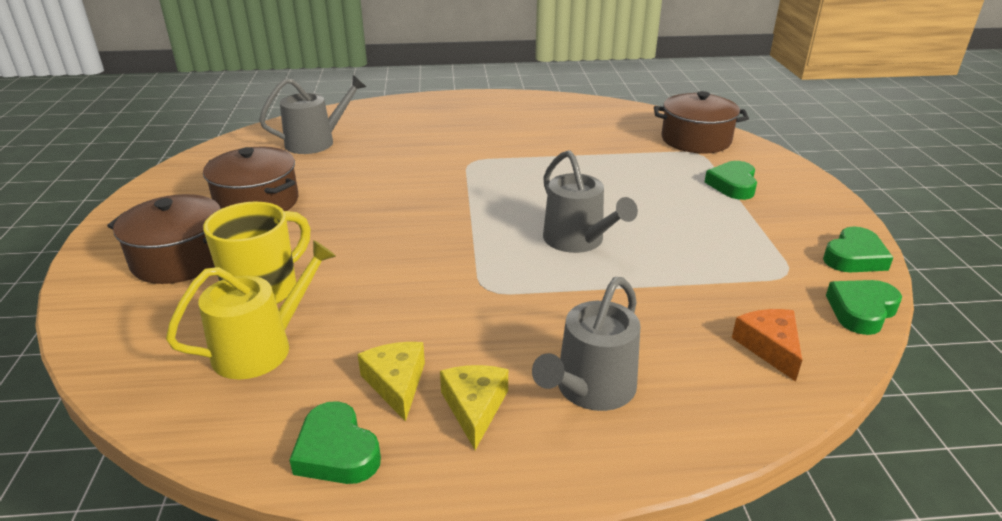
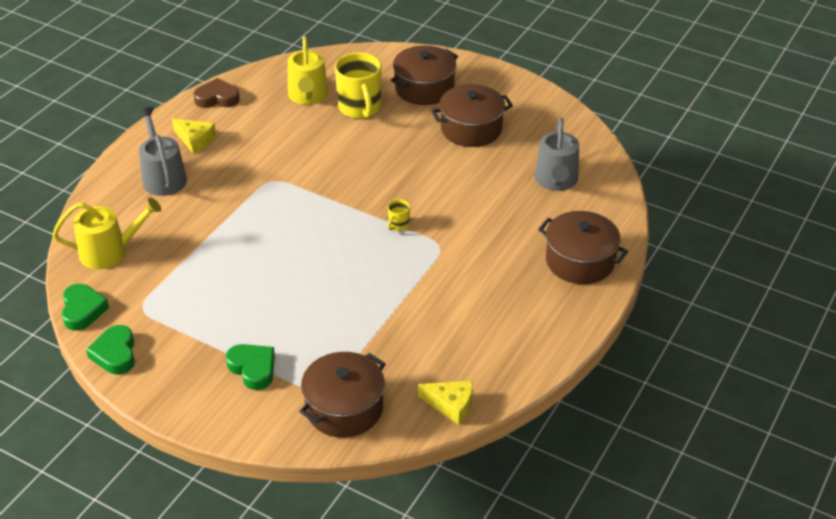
camera: 125 degrees right, 10 degrees up
green heart [290,401,381,484] -> brown heart [193,78,240,108]
yellow cheese [358,342,425,422] -> yellow cheese moved to [418,381,473,425]
grey watering can [543,150,638,253] -> none
orange cheese [732,309,802,382] -> yellow watering can [52,198,161,269]
none -> yellow mug [388,199,410,231]
none -> brown pot [538,211,628,284]

